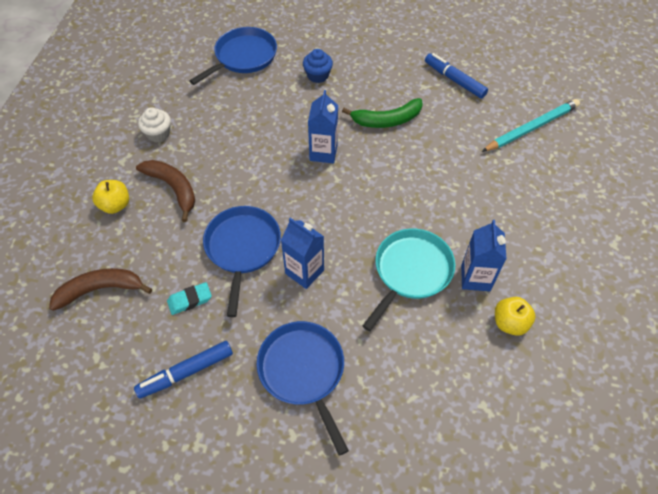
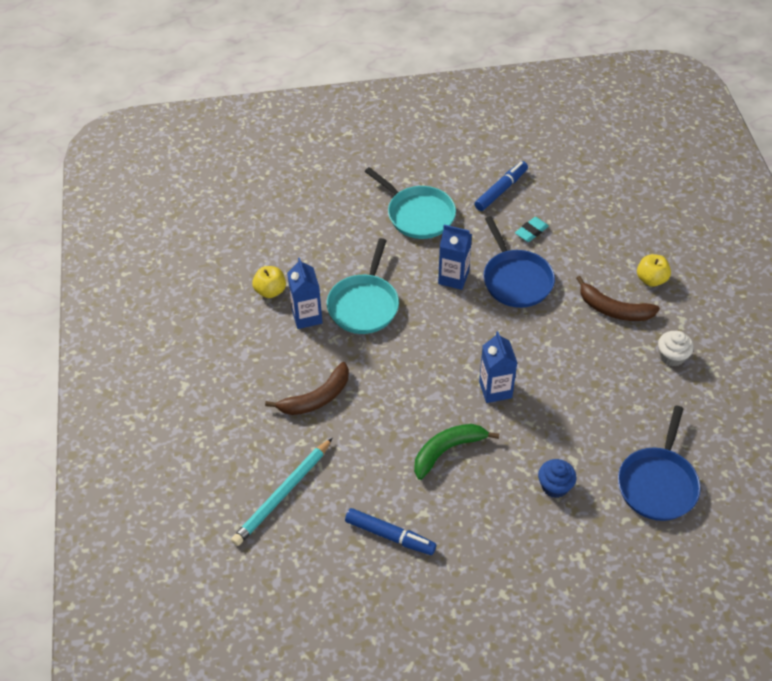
camera: 160 degrees right, 5 degrees down
brown banana [49,268,152,311] -> brown banana moved to [265,362,349,415]
blue pan [257,321,349,456] -> turquoise pan [365,167,456,239]

